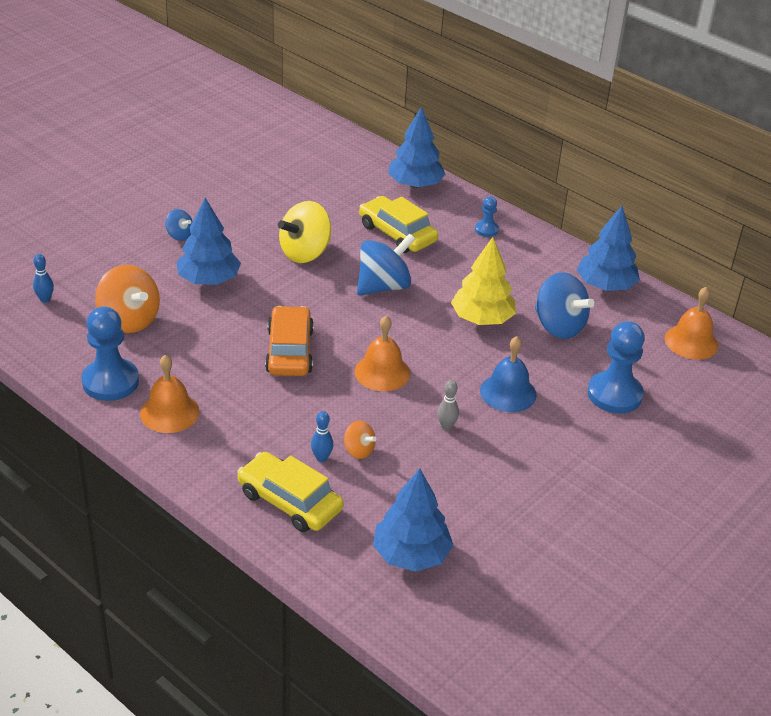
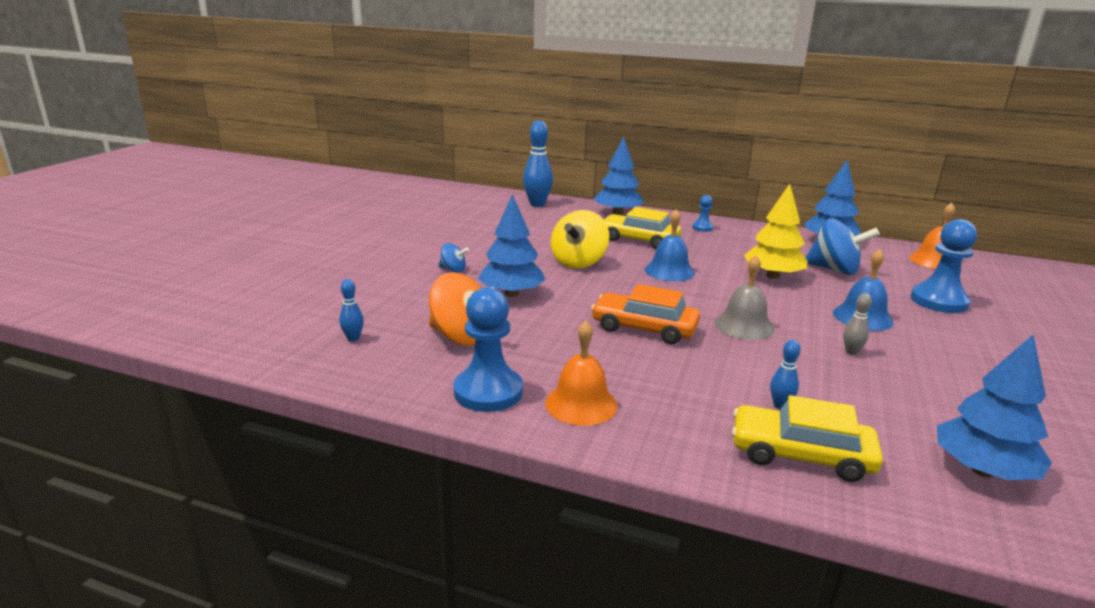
camera: 20 degrees left, 15 degrees down
orange car [265,306,314,376] -> orange car turned 45 degrees counterclockwise [591,284,700,344]
orange spinning top [344,421,376,459] -> none
orange bell [354,316,410,391] -> grey bell [714,255,775,340]
blue spinning top [357,234,415,295] -> blue bell [645,209,695,281]
none -> blue bowling pin [523,120,553,207]

